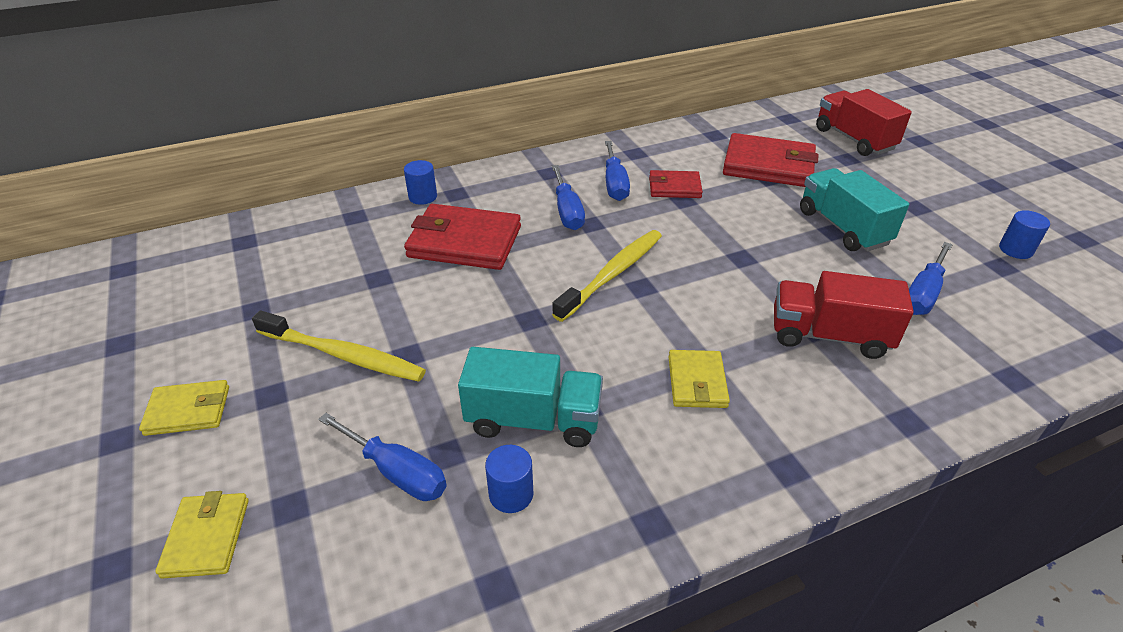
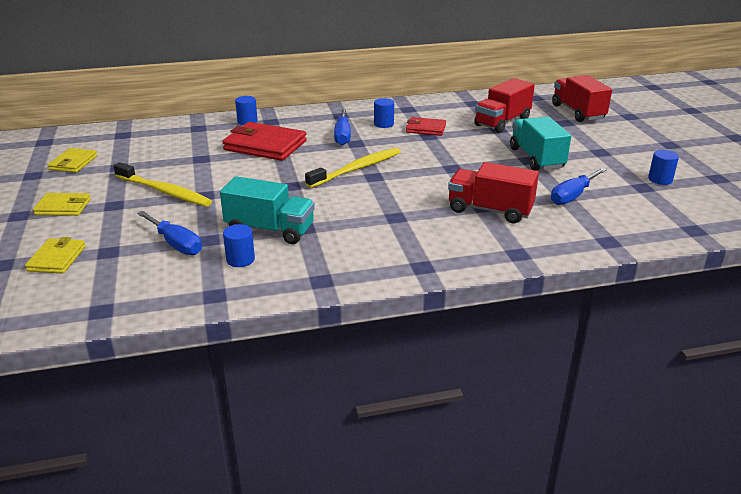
camera: 10 degrees right, 10 degrees down
blue screwdriver [605,141,630,201] -> blue cylinder [374,98,394,128]
yellow wallet [668,350,730,408] -> yellow wallet moved to [48,148,97,173]
red wallet [723,133,819,187] -> red truck [474,78,535,133]

